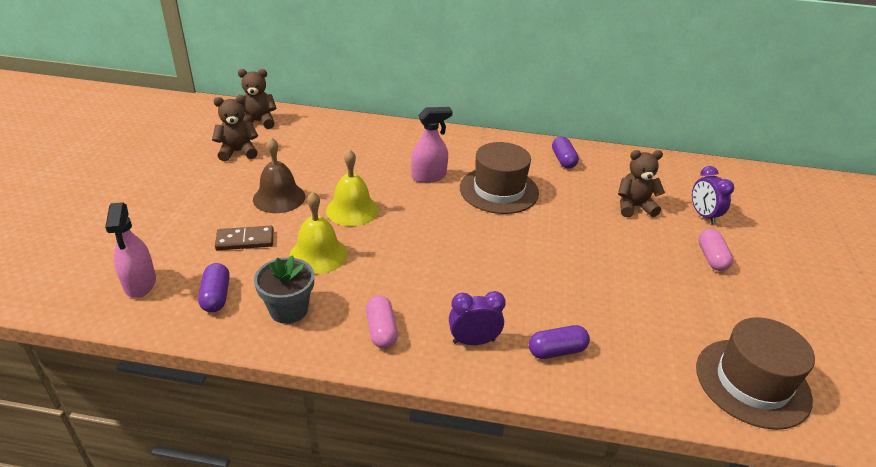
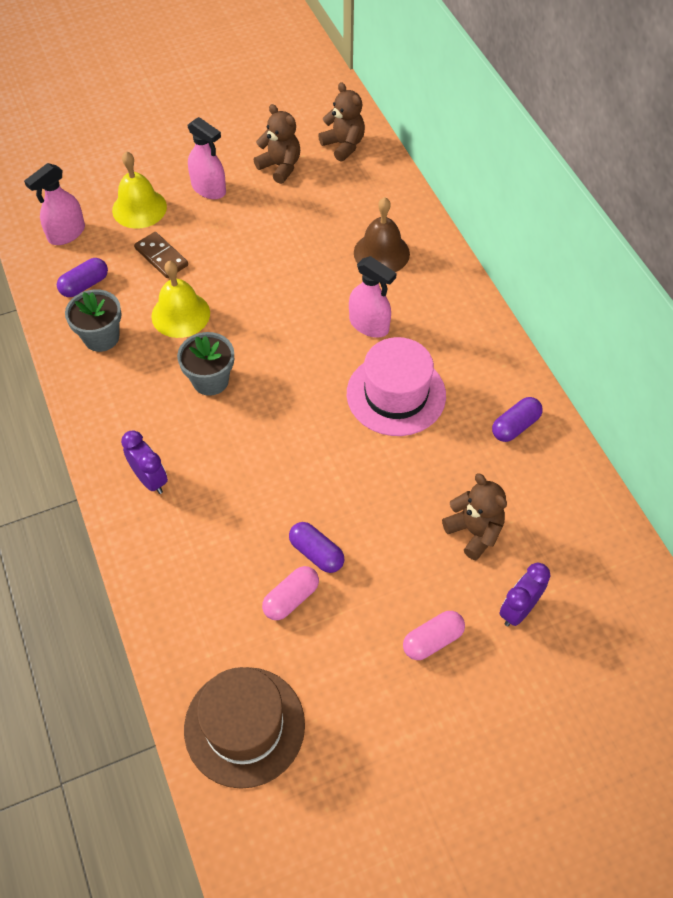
camera: 60 degrees right, 20 degrees up
brown bell [253,137,305,213] -> brown bell moved to [354,197,410,272]
yellow bell [326,149,379,226] -> yellow bell moved to [112,151,167,229]
pink capsule [366,296,398,348] -> pink capsule moved to [262,566,319,620]
brown hat [460,142,539,214] -> pink hat [347,337,446,436]
purple capsule [529,325,590,359] -> purple capsule moved to [289,522,344,573]
none -> grey flower pot [177,332,234,396]
none -> pink spray bottle [187,117,226,199]

